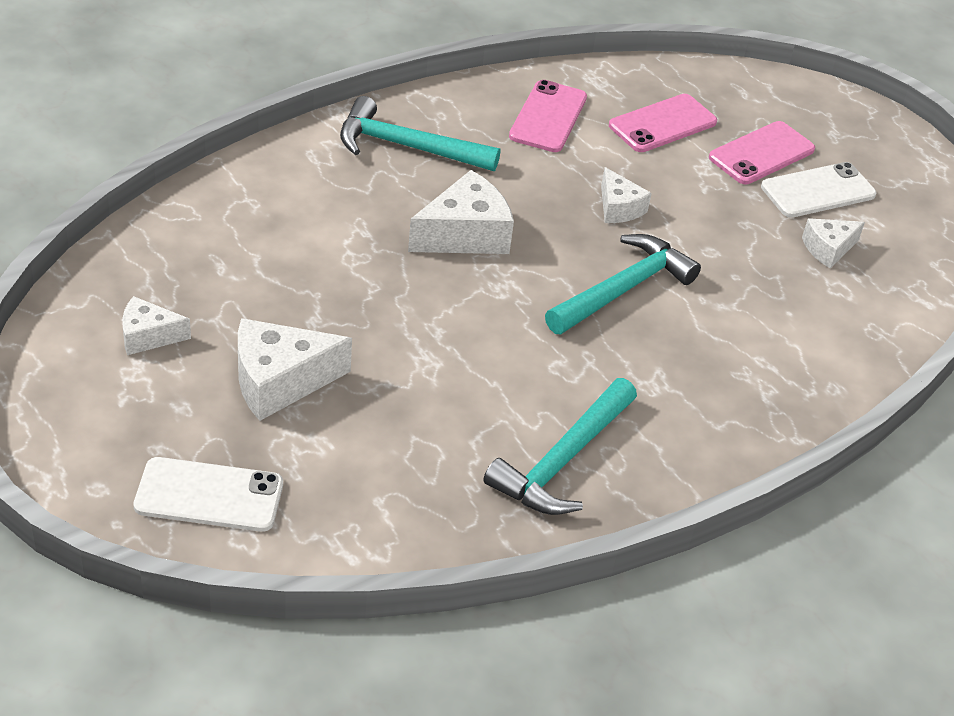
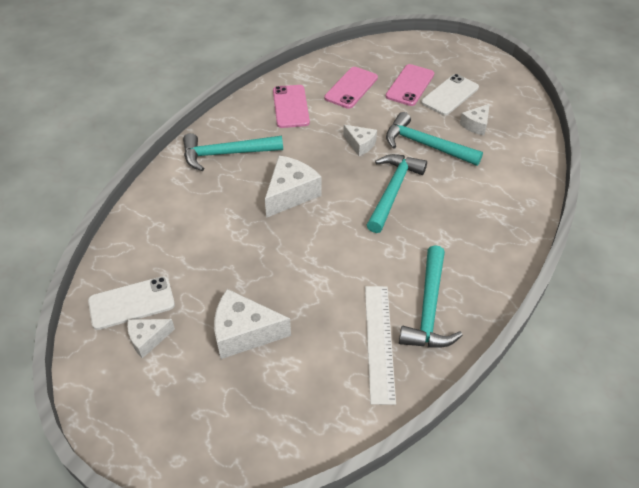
camera: 20 degrees left, 5 degrees up
white phone [133,457,283,532] -> white phone moved to [88,276,175,330]
white cheese [238,318,352,421] -> white cheese turned 45 degrees clockwise [214,289,291,359]
none -> white ruler [365,286,396,405]
none -> turquoise hammer [386,112,483,166]

